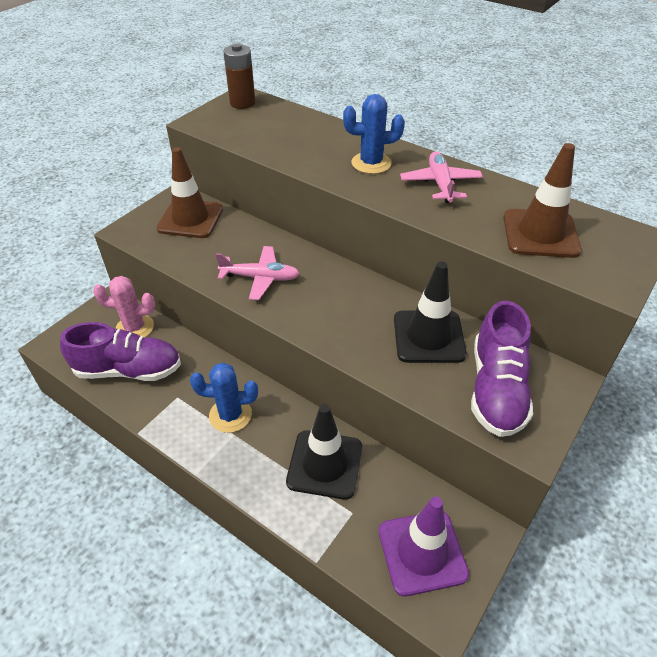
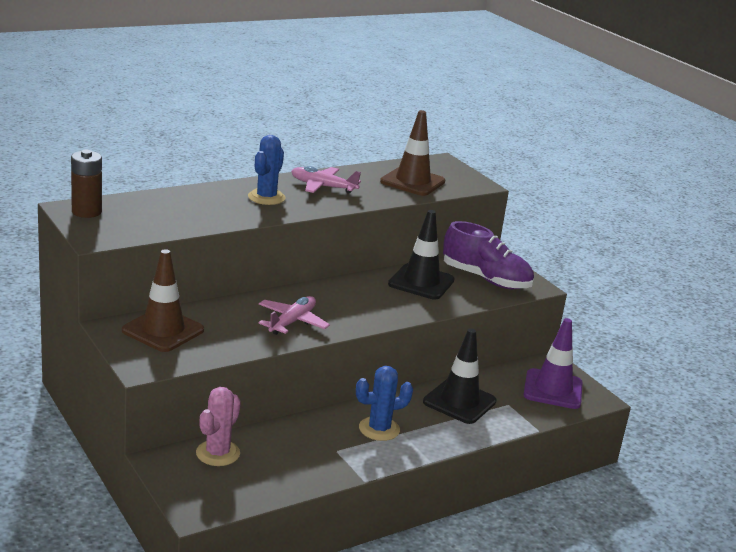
camera: 70 degrees left, 20 degrees down
purple shoe [60,322,181,381] -> none
blue cactus [190,363,258,433] -> blue cactus turned 45 degrees clockwise [356,366,413,441]

